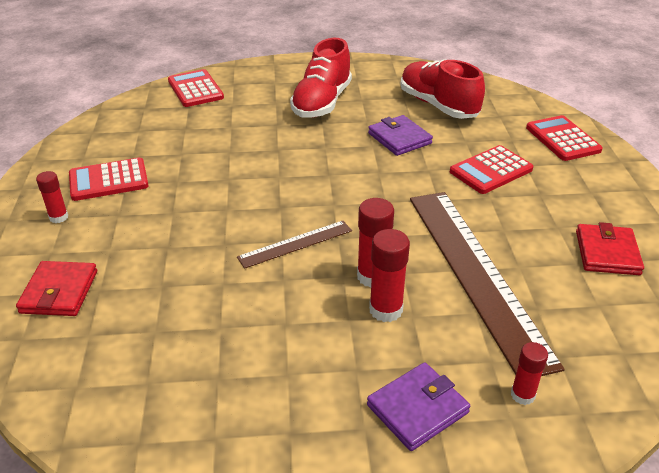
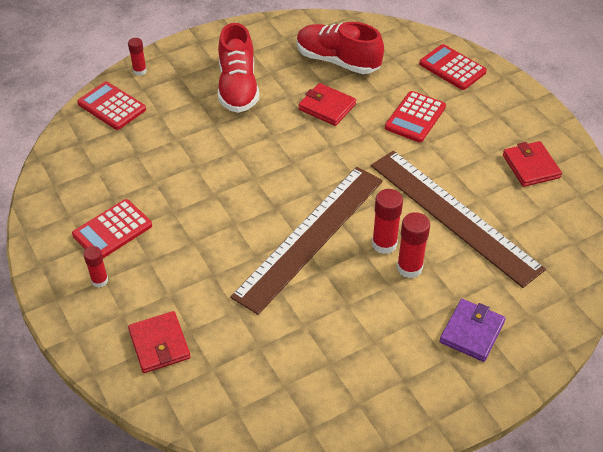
camera: 25 degrees left, 10 degrees up
brown ruler [237,221,352,269] -> brown ruler [230,167,383,315], size x2.15
purple wallet [368,115,433,156] -> red wallet [298,83,356,126]
red glue stick [511,342,548,405] -> red glue stick moved to [128,38,147,76]

